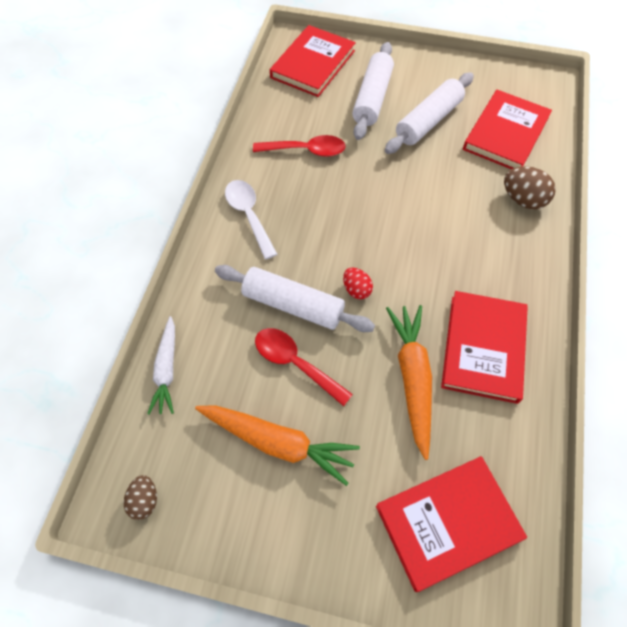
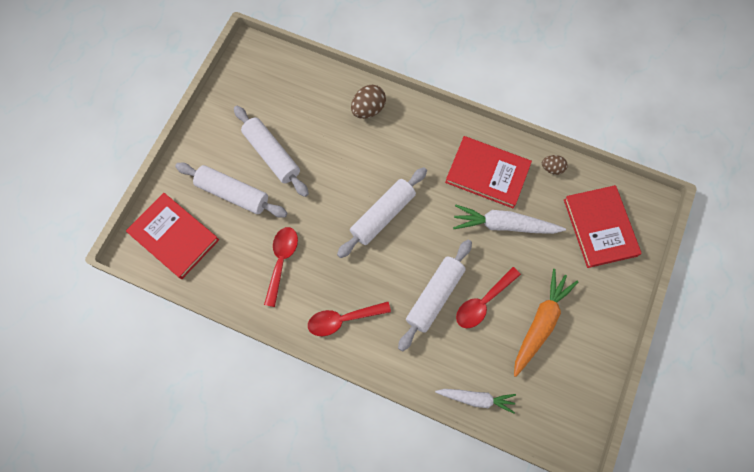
camera: 80 degrees left, 10 degrees up
brown egg [123,475,157,520] -> brown egg moved to [542,155,568,175]
white spoon [225,180,277,259] -> red spoon [308,302,391,336]
red egg [343,268,373,299] -> none
orange carrot [386,305,432,460] -> white carrot [453,204,566,234]
red book [463,90,552,169] -> none
none -> white rolling pin [337,167,427,258]

